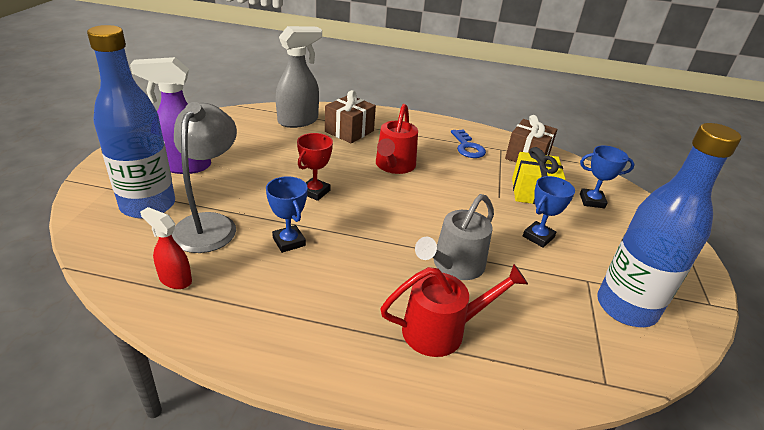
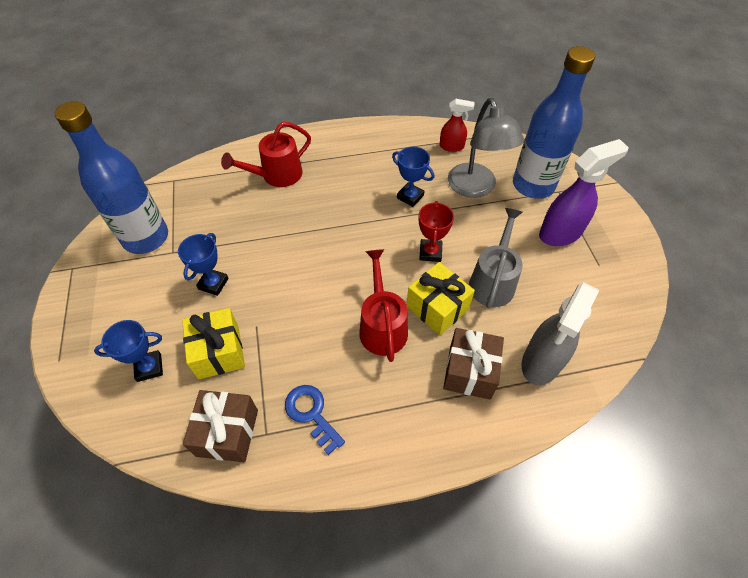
camera: 160 degrees right, 20 degrees up
grey watering can [415,194,494,280] -> grey watering can moved to [469,208,523,308]
none -> yellow gift [406,262,475,335]

